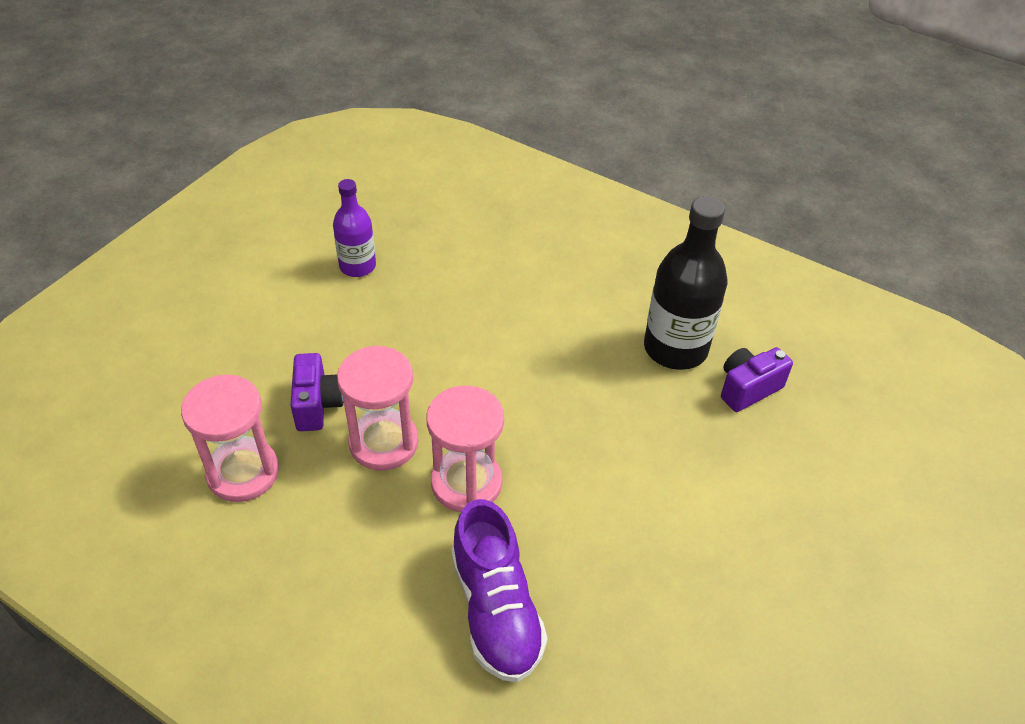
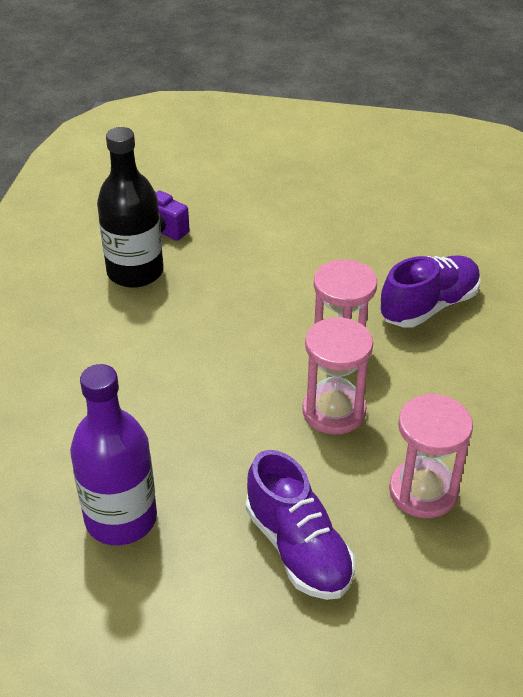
camera: 110 degrees left, 5 degrees down
purple camera [290,353,344,431] -> none
purple bottle [333,179,376,277] -> purple bottle [70,364,157,545], size x1.66
none -> purple shoe [246,450,355,600]

